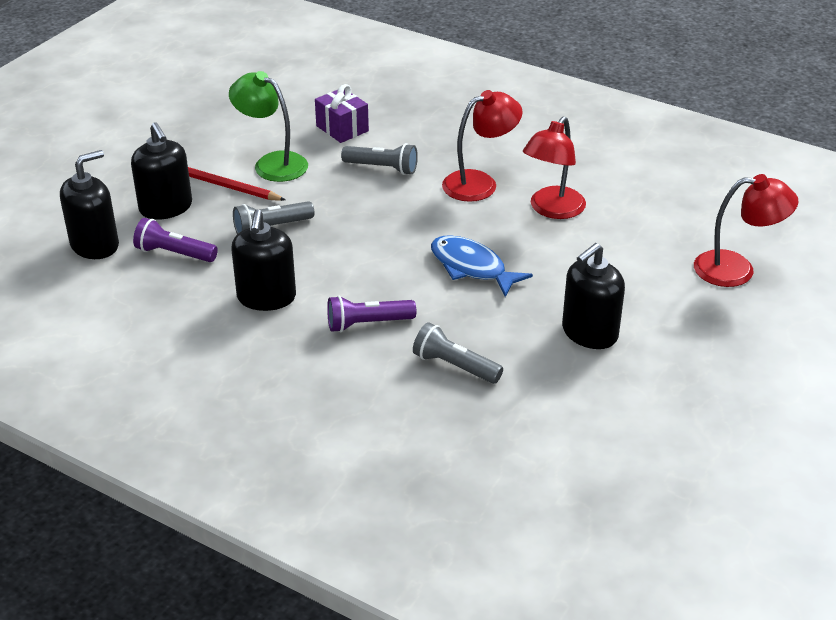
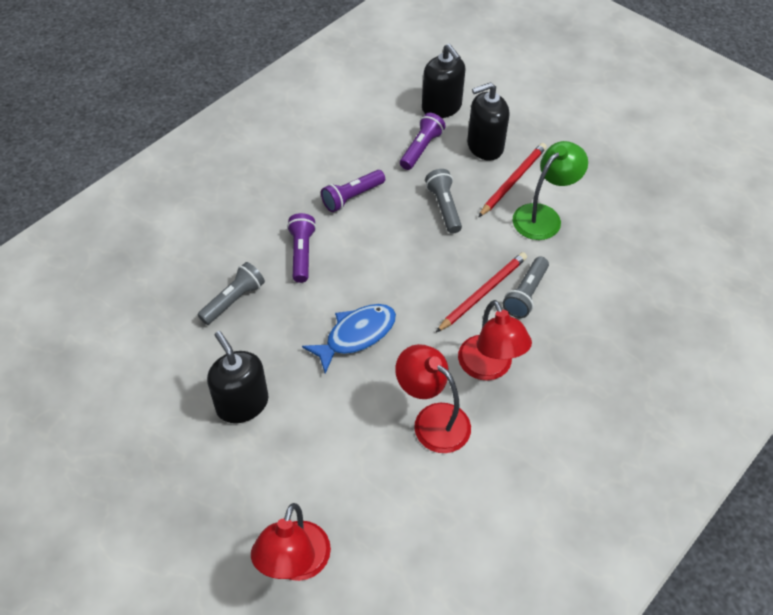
camera: 100 degrees right, 15 degrees up
black soap dispenser [231,210,296,311] -> purple flashlight [321,170,385,212]
purple gift [315,84,369,143] -> none
none -> red pencil [436,252,527,332]

